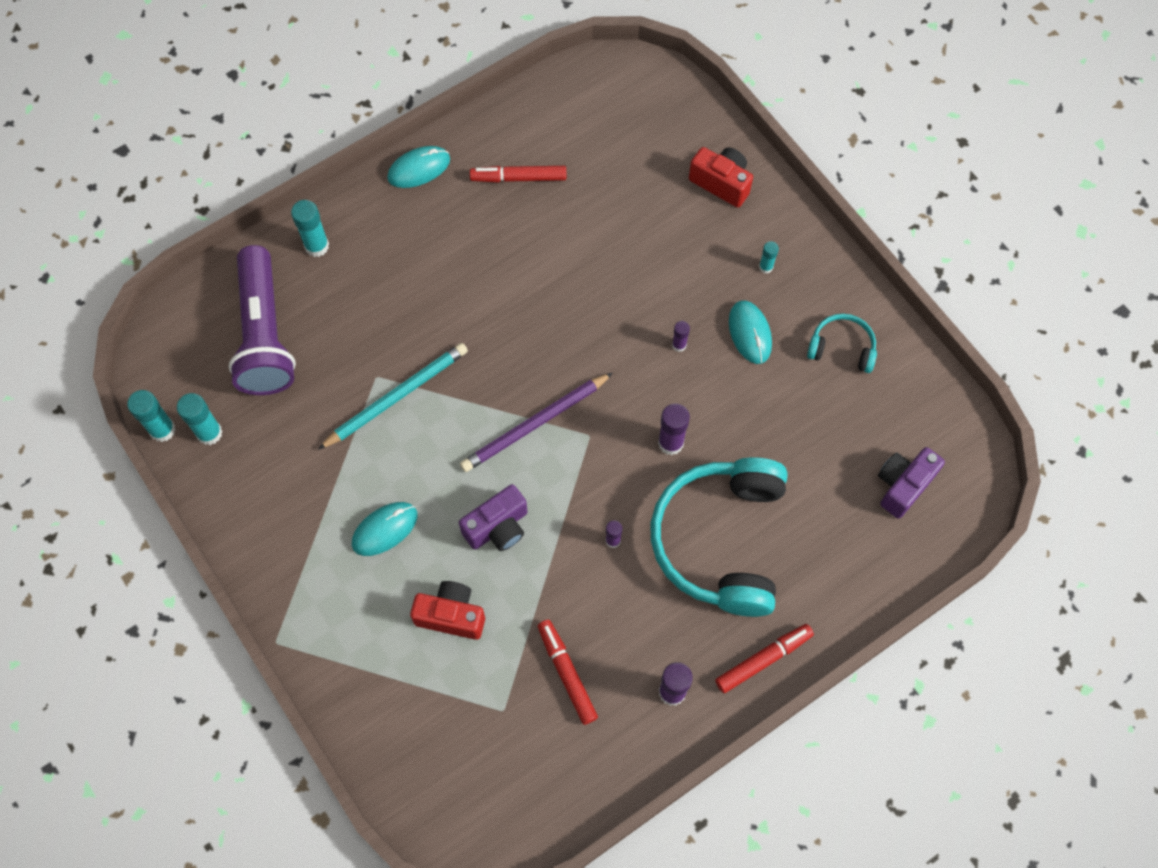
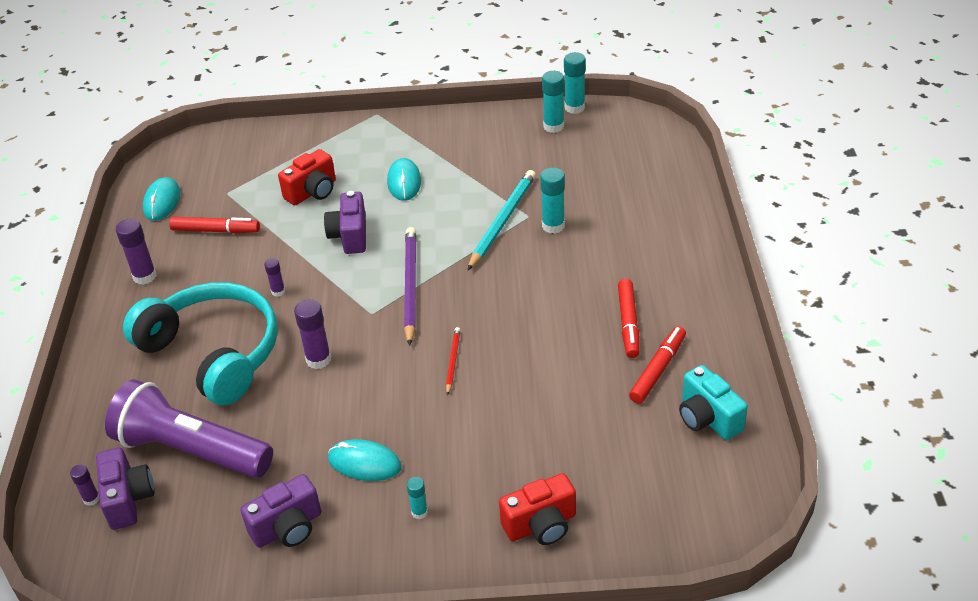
camera: 125 degrees right, 25 degrees down
purple flashlight [228,245,296,395] -> purple flashlight moved to [105,379,273,478]
turquoise glue stick [291,200,329,257] -> turquoise glue stick moved to [540,168,565,234]
turquoise pencil [318,343,468,450] -> turquoise pencil turned 150 degrees counterclockwise [468,170,536,270]
turquoise mouse [387,146,450,188] -> turquoise mouse moved to [143,177,180,221]
purple glue stick [672,321,690,352] -> purple glue stick moved to [70,464,99,506]
red marker [715,624,814,693] -> red marker moved to [618,279,640,358]
turquoise headphones [807,314,877,373] -> purple camera [240,474,321,548]
none -> red pencil [446,327,461,395]
none -> turquoise camera [679,365,748,440]

